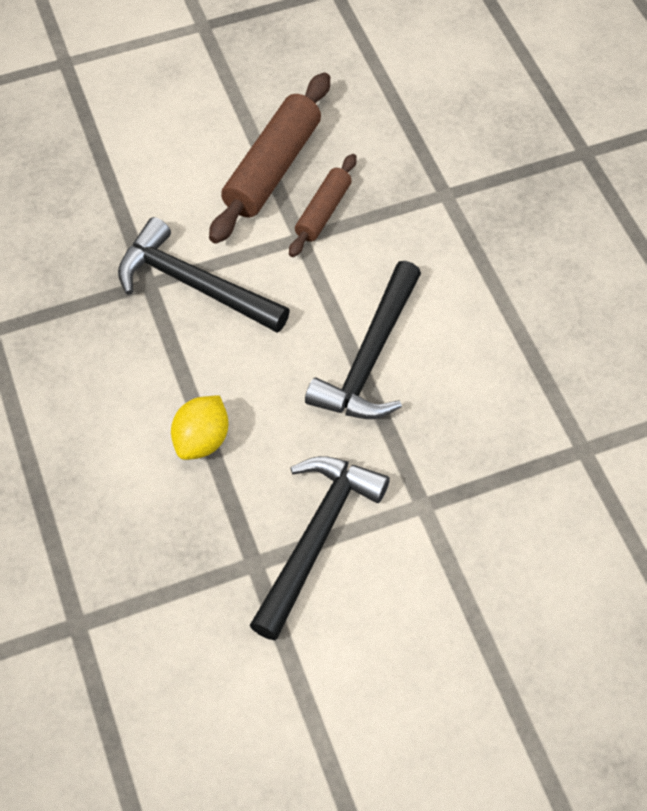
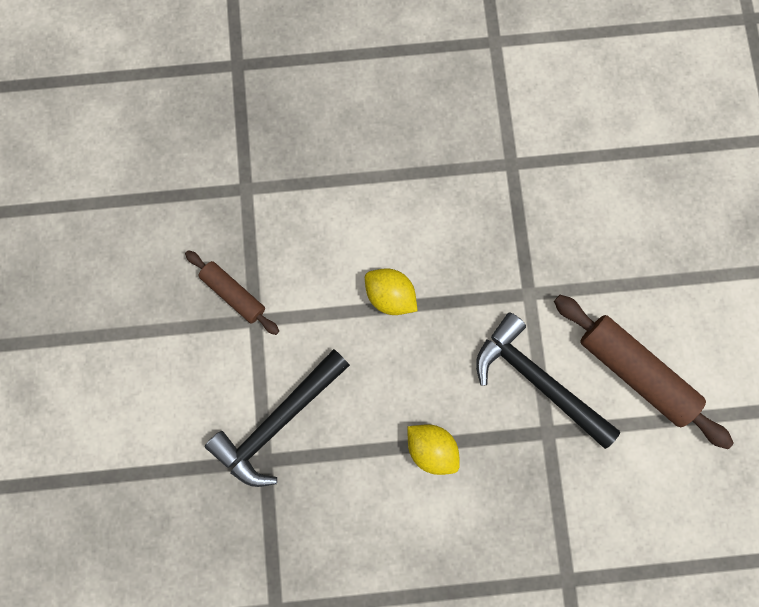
camera: 75 degrees left, 20 degrees up
brown rolling pin [209,72,330,244] -> brown rolling pin moved to [554,295,734,449]
black hammer [305,261,421,419] -> yellow lemon [365,269,418,315]

